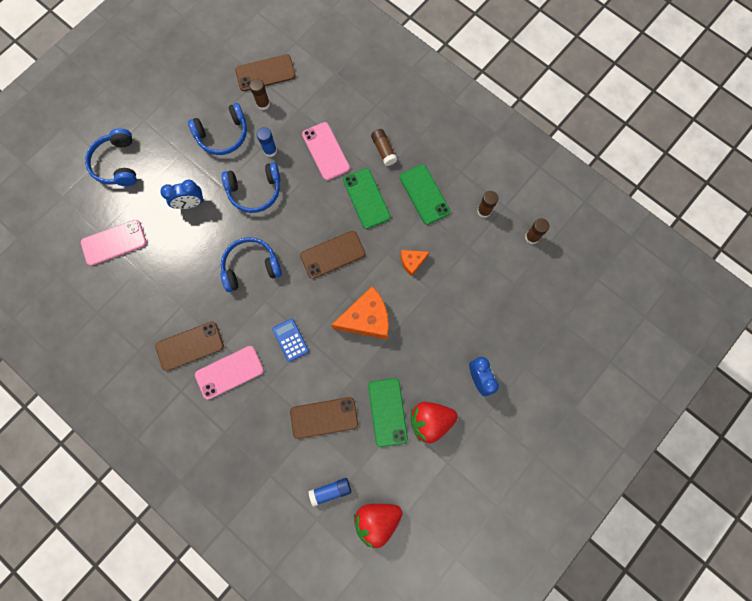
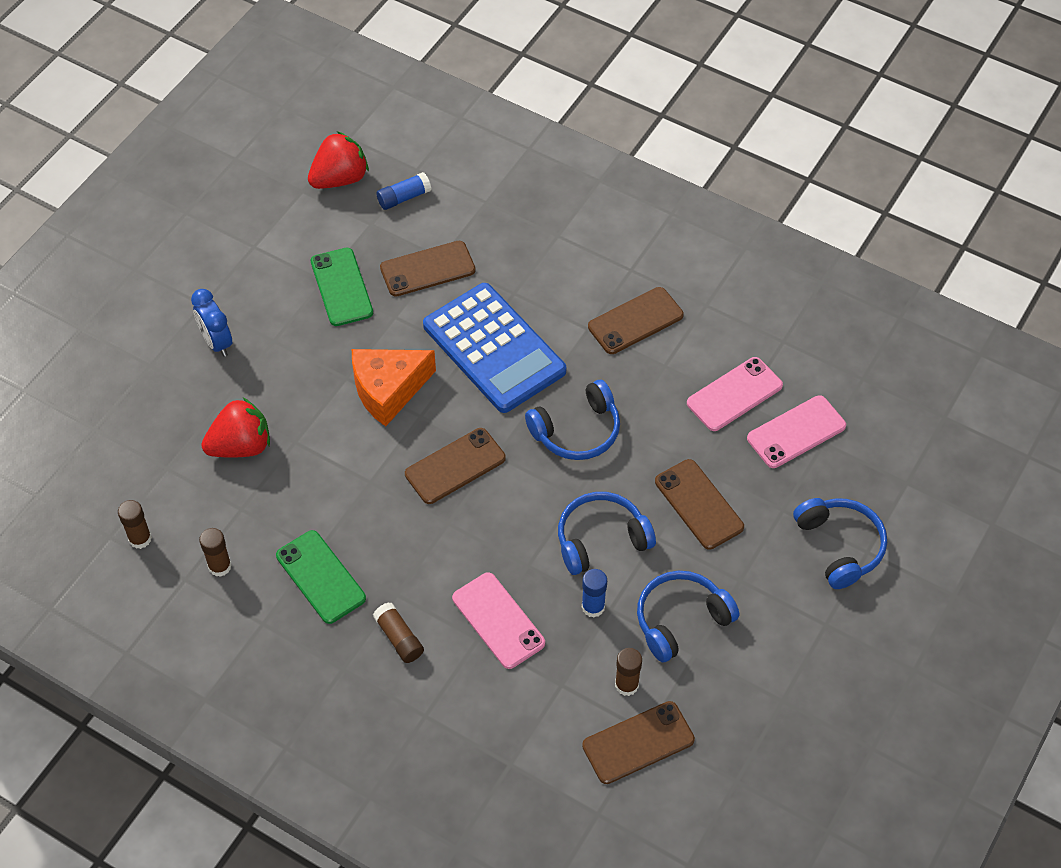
camera: 170 degrees right, 20 degrees down
blue clock [160,180,204,209] -> brown phone [655,459,744,549]
pink phone [195,346,264,400] -> pink phone moved to [687,357,783,431]
blue calculator [272,319,309,362] -> blue calculator [423,283,566,413], size x2.44
green phone [343,168,390,229] -> none
orange cheese [401,250,430,277] -> none
red strawberry [411,402,458,443] -> red strawberry moved to [201,398,270,458]

